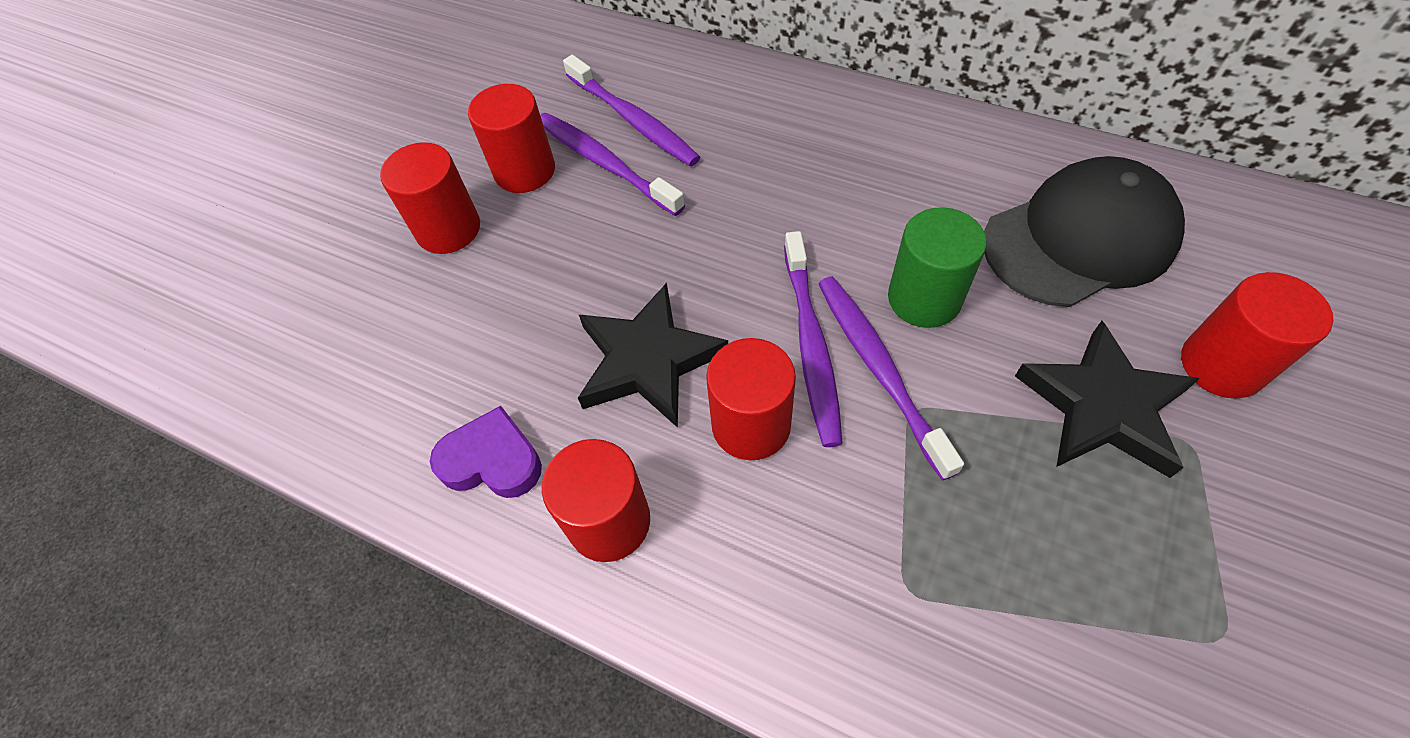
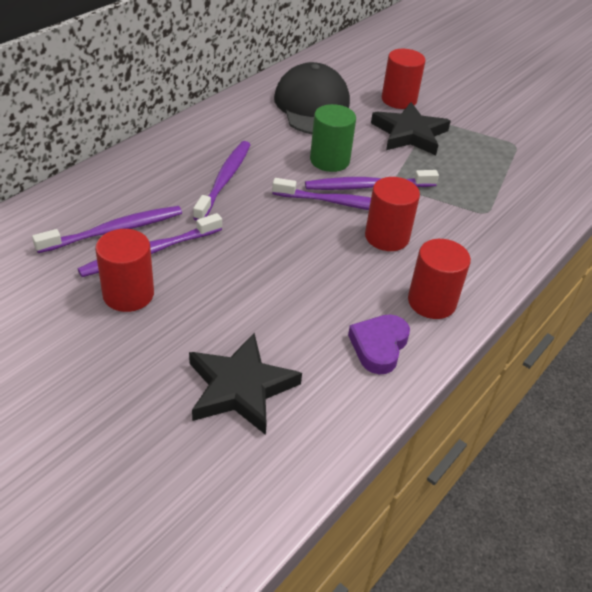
camera: 85 degrees left, 15 degrees down
red cylinder [380,142,480,254] -> none
black star [578,283,728,428] -> black star moved to [189,333,302,435]
none -> purple toothbrush [193,141,250,221]

